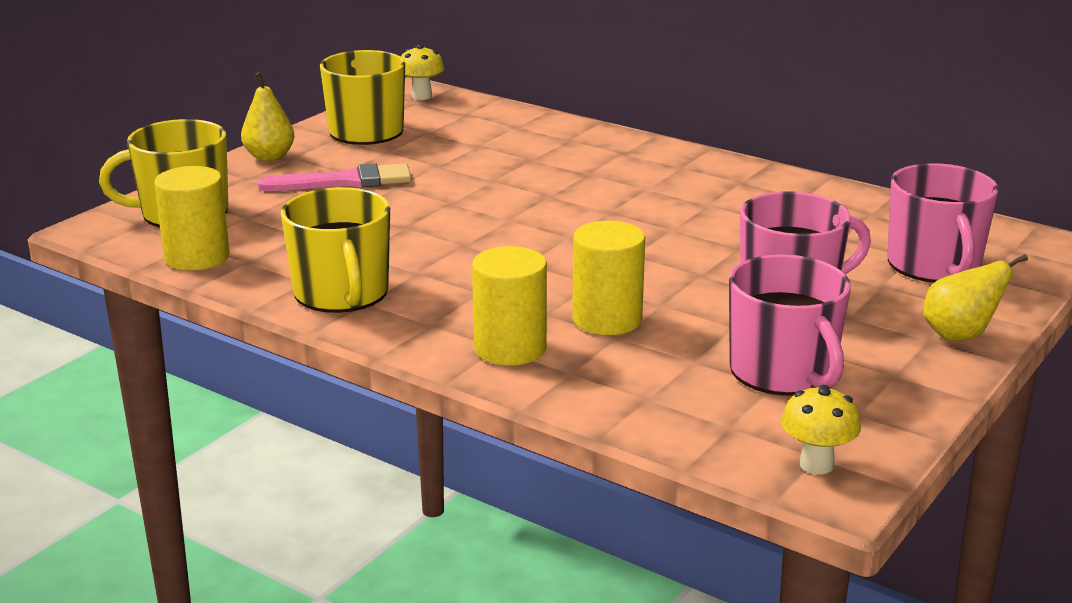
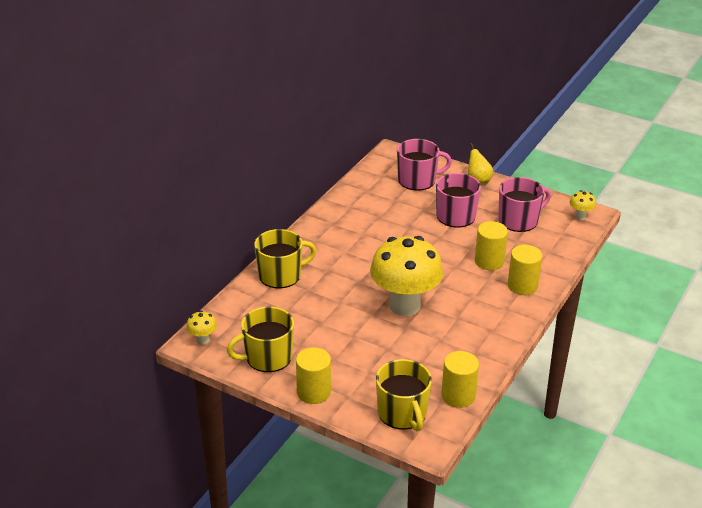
camera: 95 degrees left, 10 degrees up
yellow pear [241,72,295,161] -> yellow cylinder [296,347,331,404]
pink brush [258,163,411,191] -> none
yellow mug [281,187,390,313] -> yellow mug moved to [254,229,316,288]
none -> yellow mushroom [370,236,443,316]

